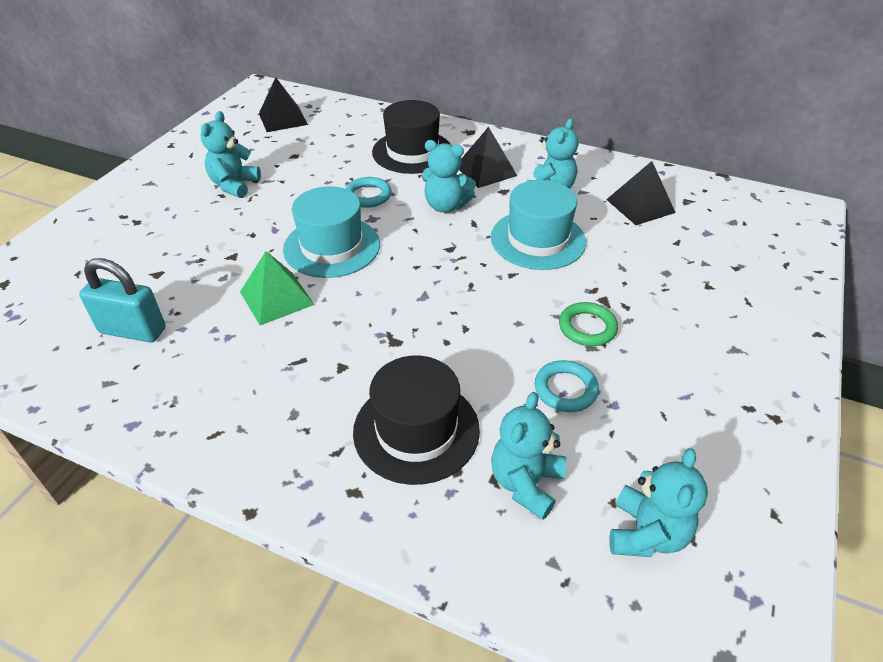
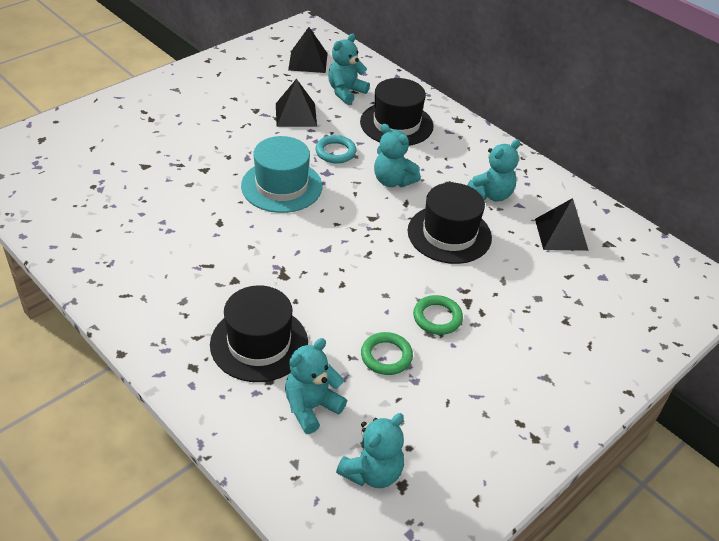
camera: 20 degrees right, 0 degrees up
turquoise padlock [79,258,166,342] -> none
turquoise teddy bear [201,111,261,198] -> turquoise teddy bear moved to [328,33,370,104]
green pyramid [240,251,314,325] -> none
black pyramid [459,127,517,188] -> black pyramid moved to [276,79,317,127]
turquoise hat [491,180,586,270] -> black hat [408,183,492,264]
turquoise ring [535,360,599,412] -> green ring [361,332,413,375]

